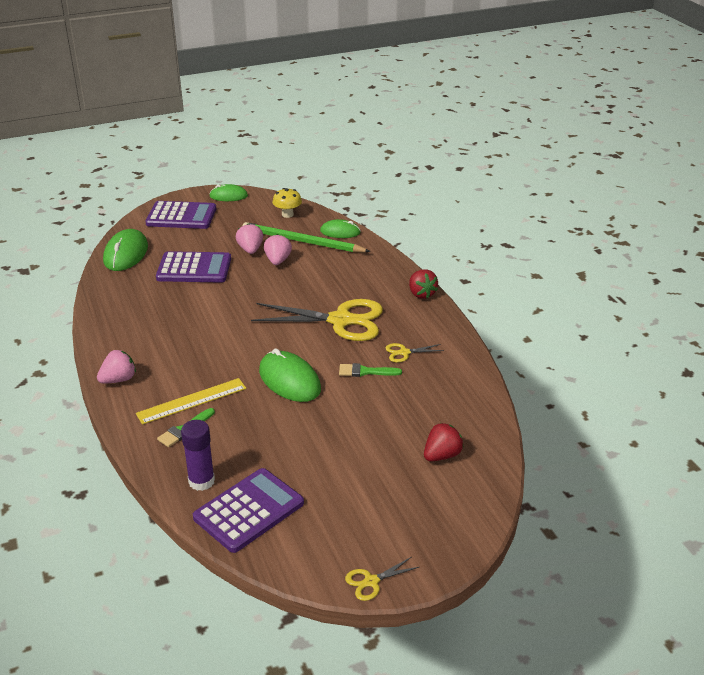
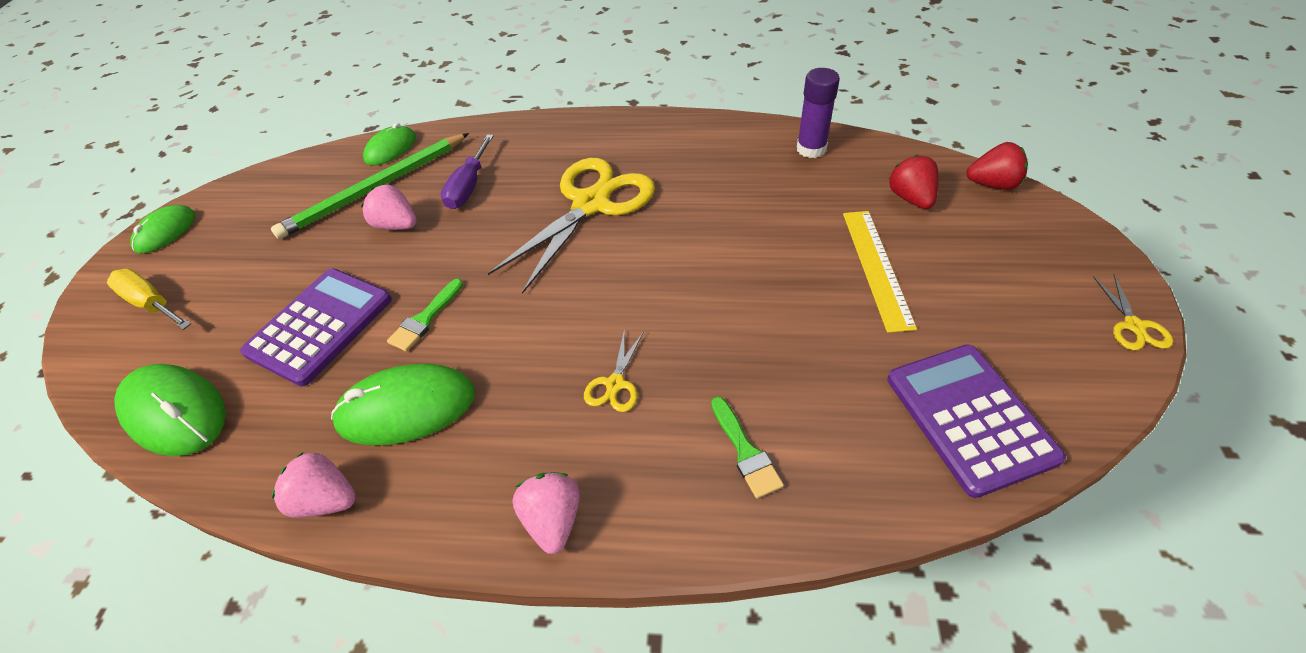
camera: 60 degrees left, 15 degrees up
yellow ruler [136,378,247,425] -> yellow ruler moved to [843,211,917,333]
purple calculator [145,201,216,229] -> yellow screwdriver [107,269,191,330]
purple glue stick [181,420,215,491] -> purple glue stick moved to [797,68,840,158]
pink strawberry [236,223,263,254] -> pink strawberry moved to [272,452,356,518]
green mouse [259,348,321,402] -> green mouse moved to [331,364,475,445]
yellow mushroom [272,188,302,218] -> none
green brush [339,363,402,377] -> green brush moved to [387,279,463,352]
yellow scissors [386,343,444,363] -> yellow scissors moved to [584,329,644,412]
red strawberry [409,269,438,299] -> red strawberry moved to [966,142,1028,190]
none -> purple screwdriver [441,134,494,209]

